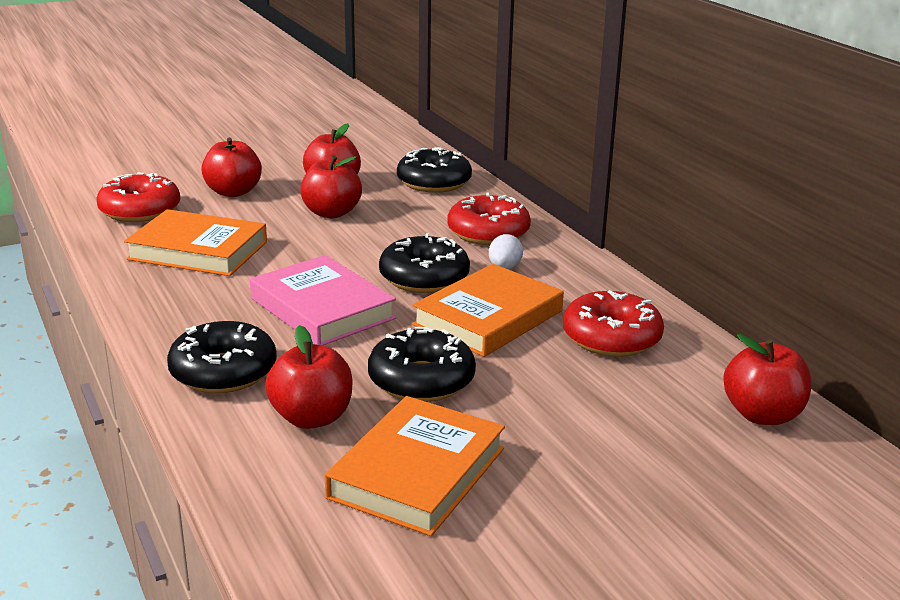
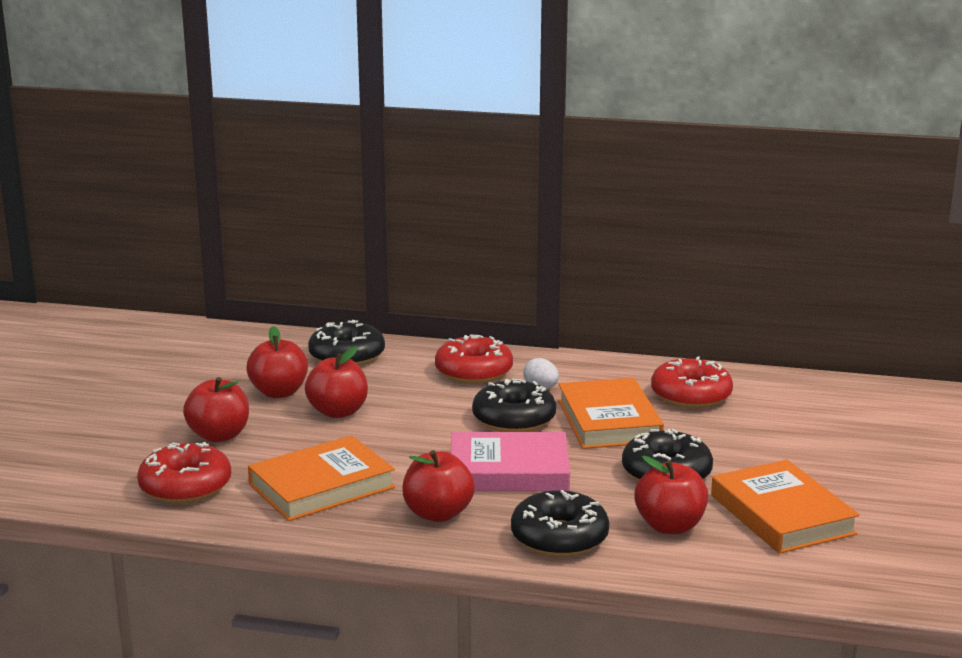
camera: 50 degrees left, 5 degrees down
red apple [723,334,812,425] -> red apple moved to [402,450,475,522]

